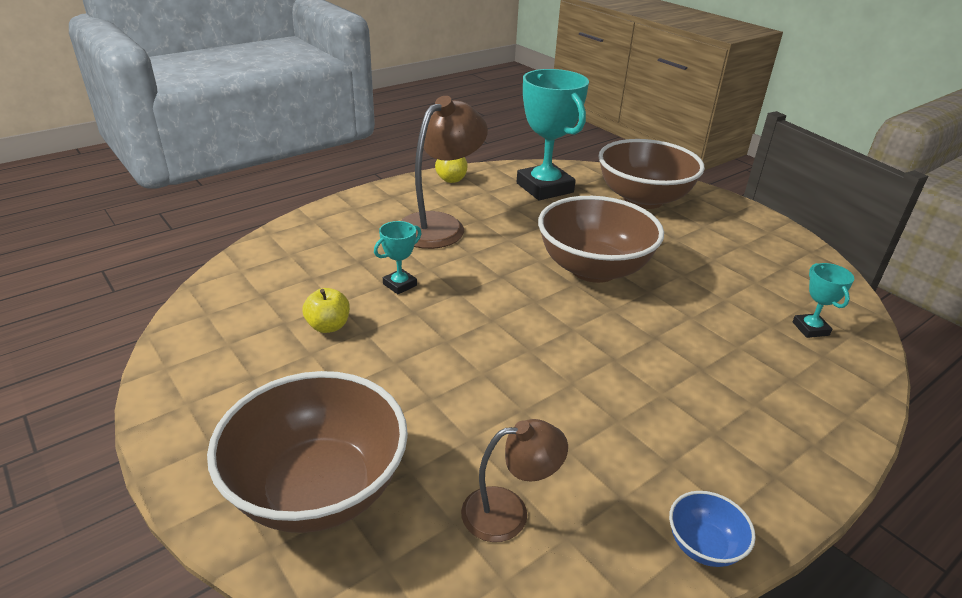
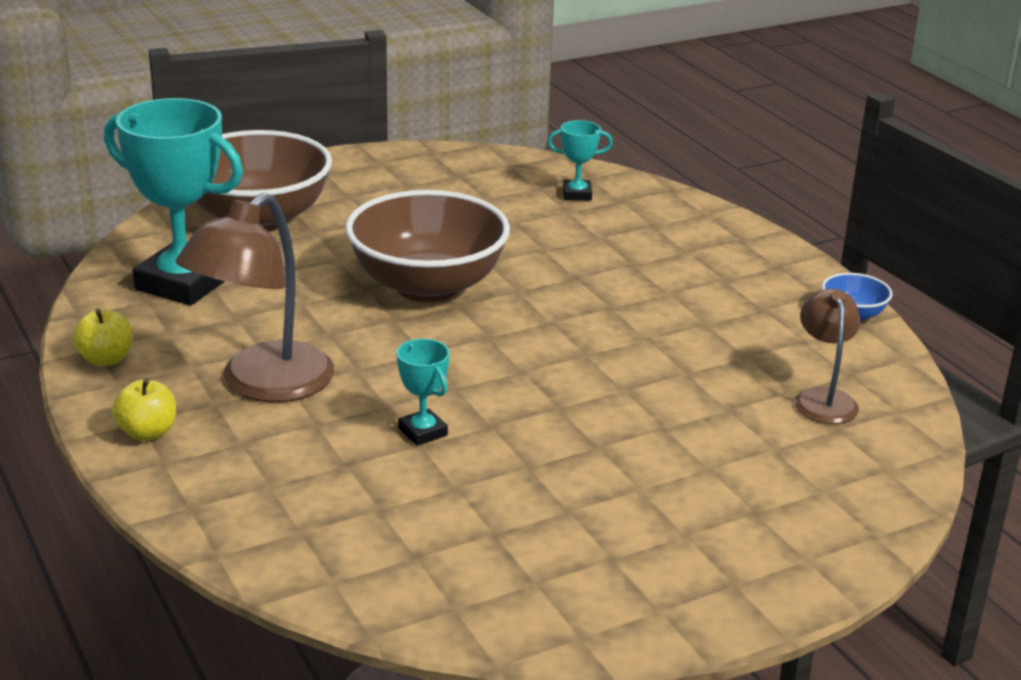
camera: 80 degrees left, 5 degrees down
brown bowl [207,371,408,533] -> none
yellow apple [303,288,350,333] -> yellow apple moved to [112,379,176,441]
brown lamp [401,96,488,249] -> brown lamp turned 105 degrees counterclockwise [175,193,334,402]
turquoise trophy [517,69,589,200] -> turquoise trophy turned 45 degrees clockwise [104,98,243,306]

